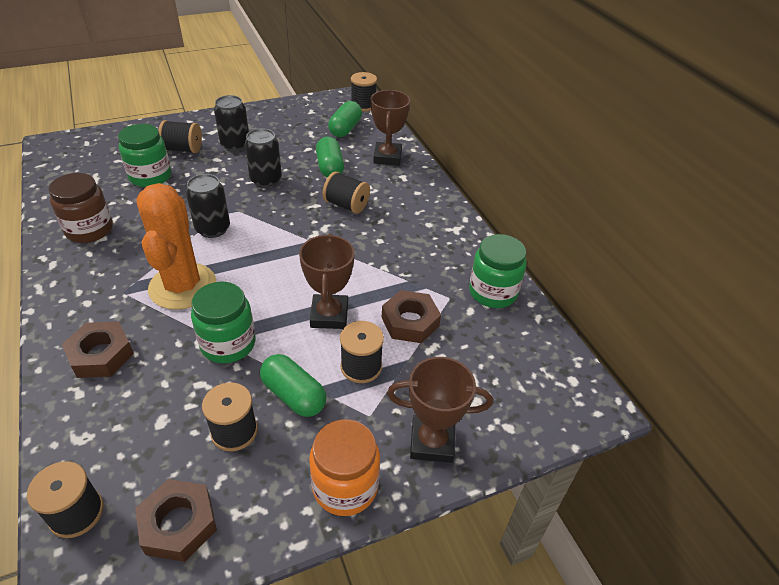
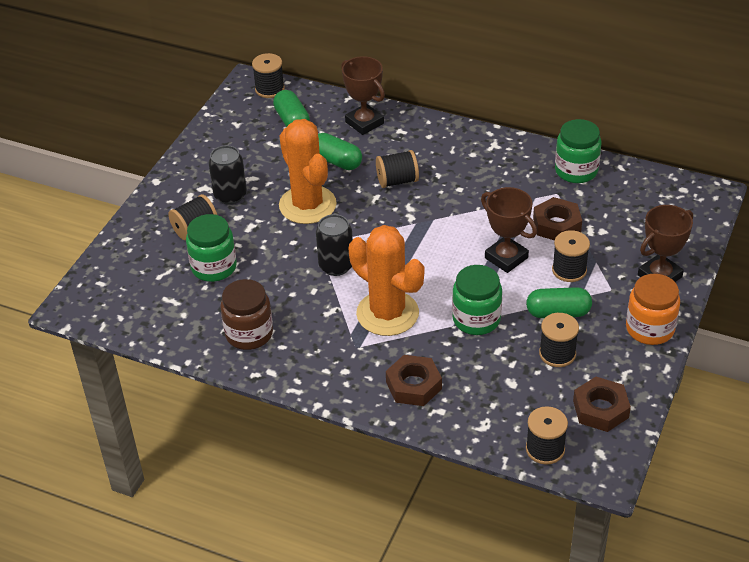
camera: 40 degrees left, 0 degrees up
black can [245,128,282,188] -> orange cactus [279,119,337,224]

